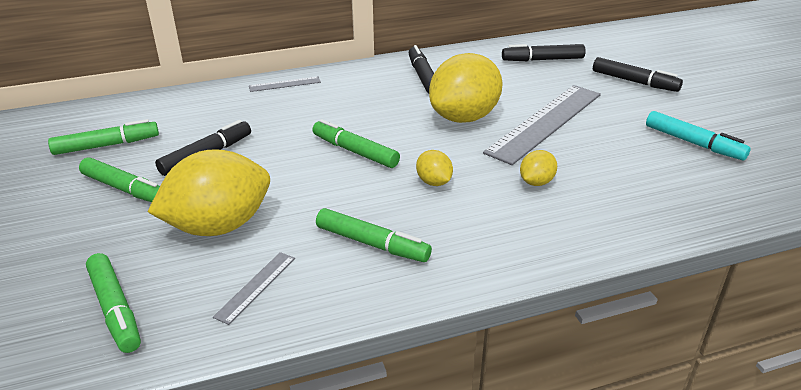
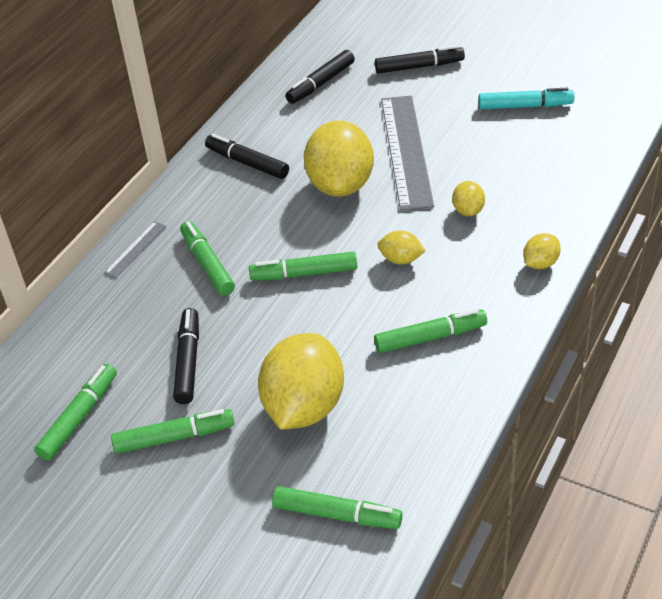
camera: 40 degrees left, 10 degrees up
grey ruler [213,252,295,325] -> none
none -> green marker [180,221,235,296]
none -> yellow lemon [523,233,561,269]

